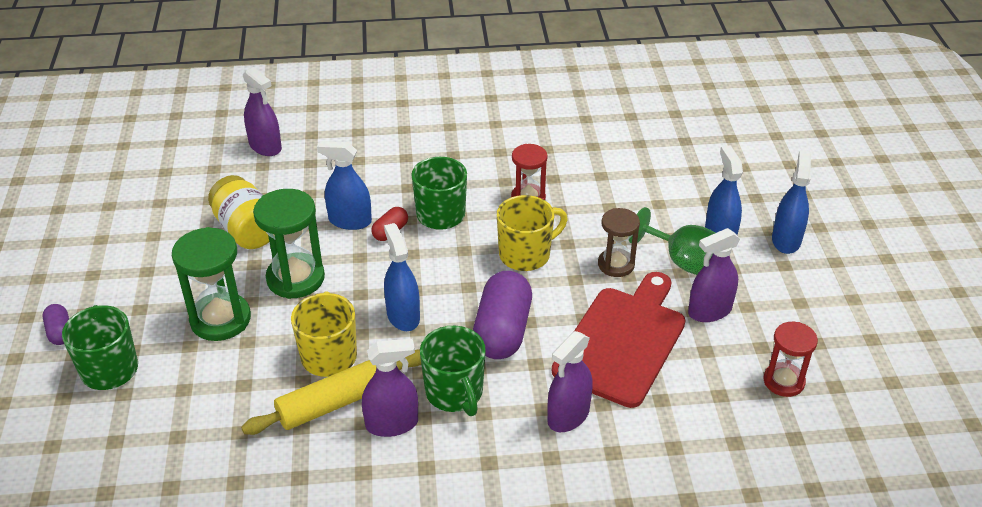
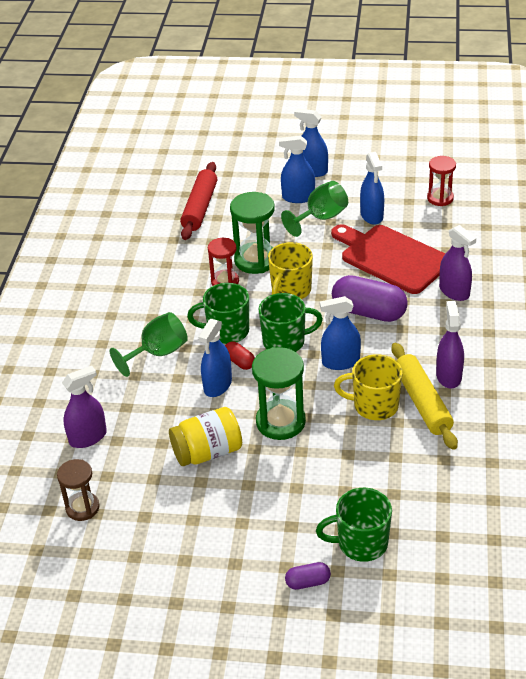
camera: 75 degrees left, 0 degrees up
green hourglass [172,227,251,341] -> green hourglass moved to [230,192,275,274]
green mug [420,326,486,416] -> green mug moved to [259,293,323,352]
yellow mug [497,195,568,271] -> yellow mug turned 135 degrees counterclockwise [268,242,313,299]
brown hourglass [598,208,640,277] -> brown hourglass moved to [57,459,100,521]
purple spray bottle [688,228,740,322] -> blue spray bottle [360,152,384,225]
none -> green goblet [110,312,188,377]
none -> red rolling pin [180,162,217,240]

